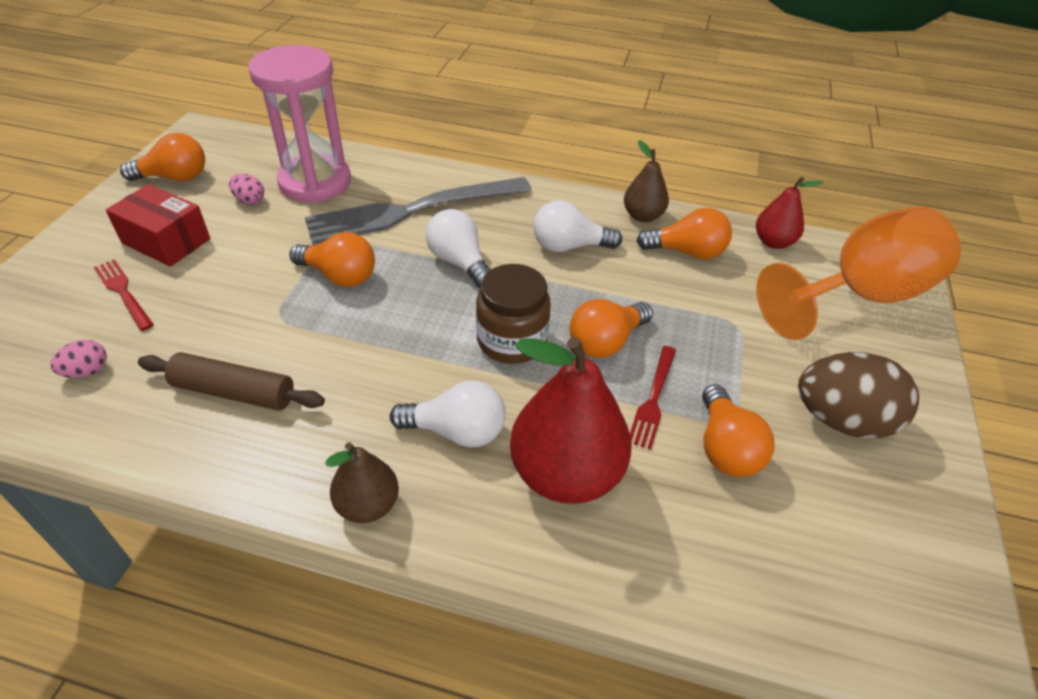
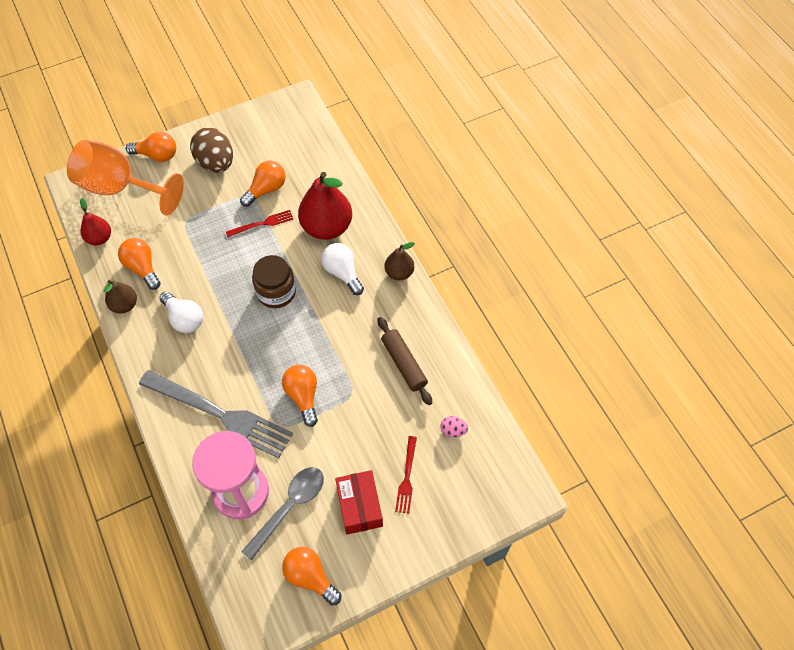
camera: 130 degrees left, 15 degrees up
pink egg [229,174,264,204] -> grey spoon [241,467,324,561]
white light bulb [426,209,490,288] -> none
orange light bulb [570,299,653,358] -> orange light bulb moved to [126,132,176,162]

